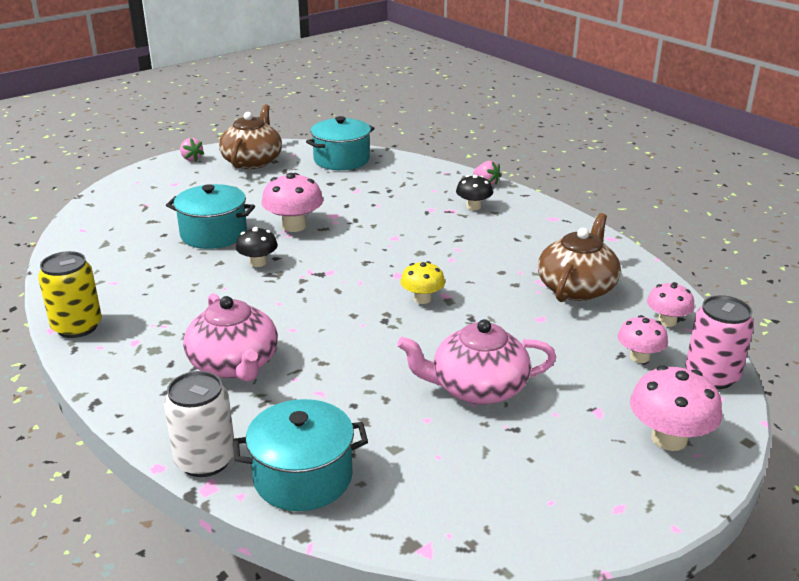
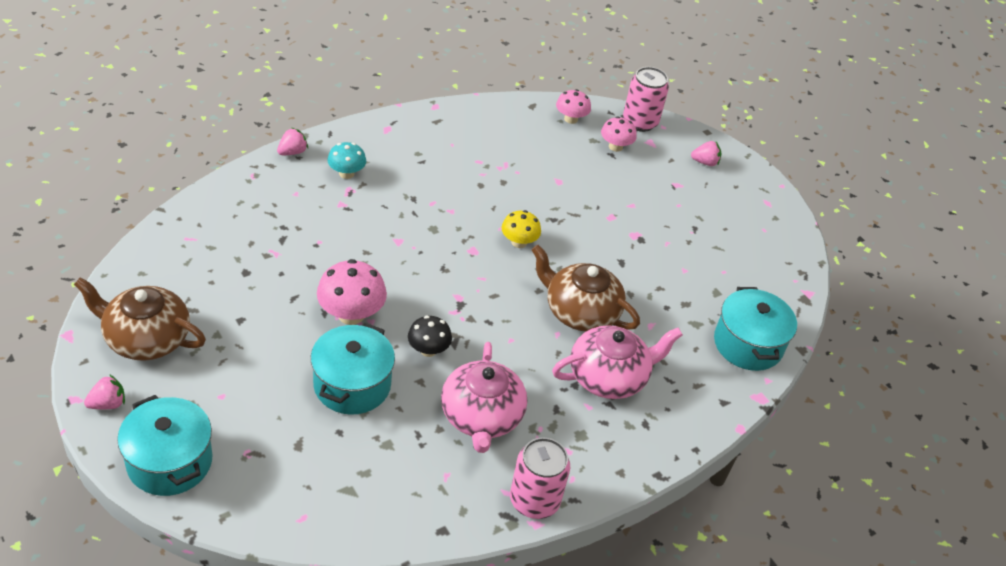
camera: 90 degrees left, 15 degrees up
yellow can [38,251,102,338] -> pink can [510,438,570,519]
white can [164,371,234,477] -> none
turquoise pot [306,116,375,170] -> turquoise pot moved to [117,395,212,496]
pink teapot [397,319,556,405] -> pink teapot moved to [441,342,527,453]
black mushroom [456,175,493,210] -> turquoise mushroom [327,142,366,179]
brown teapot [538,213,621,302] -> brown teapot moved to [532,245,640,331]
pink mushroom [630,365,722,451] -> pink strawberry [691,141,721,166]

